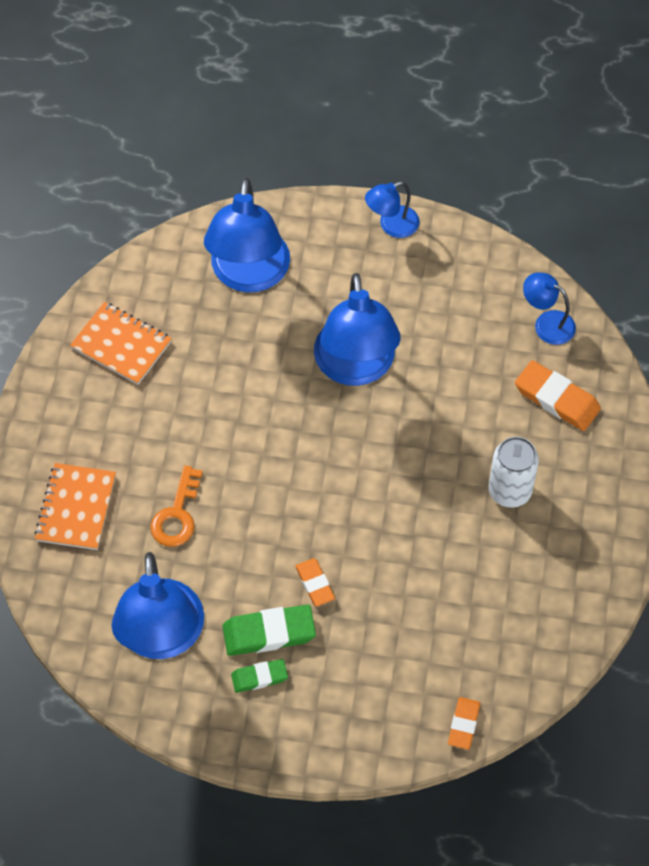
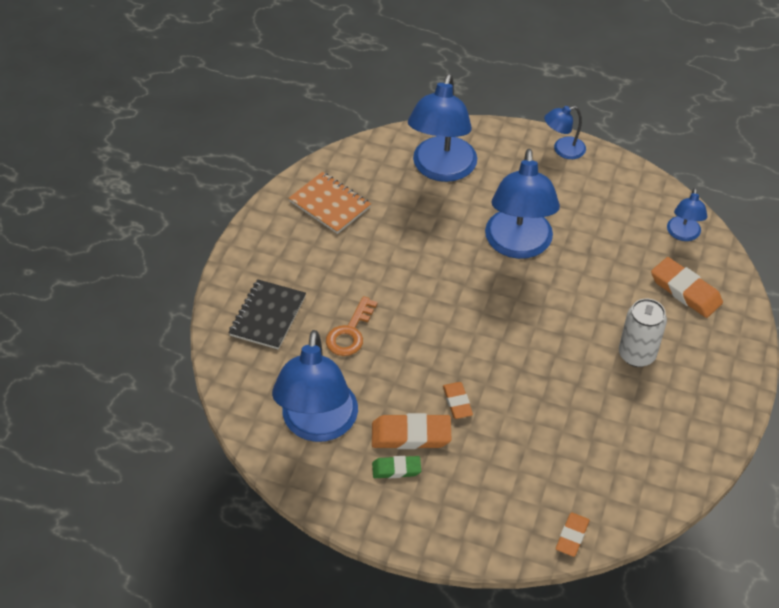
camera: 10 degrees right, 10 degrees down
orange notebook [34,463,116,550] -> black notebook [229,279,306,350]
green eraser [223,604,316,656] -> orange eraser [372,413,452,449]
blue lamp [523,272,576,345] -> blue lamp turned 120 degrees counterclockwise [667,188,707,241]

